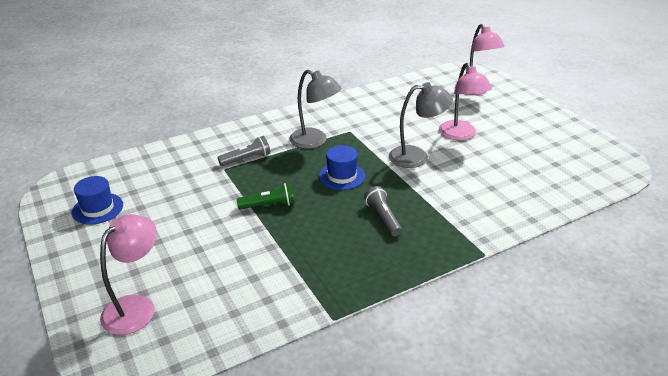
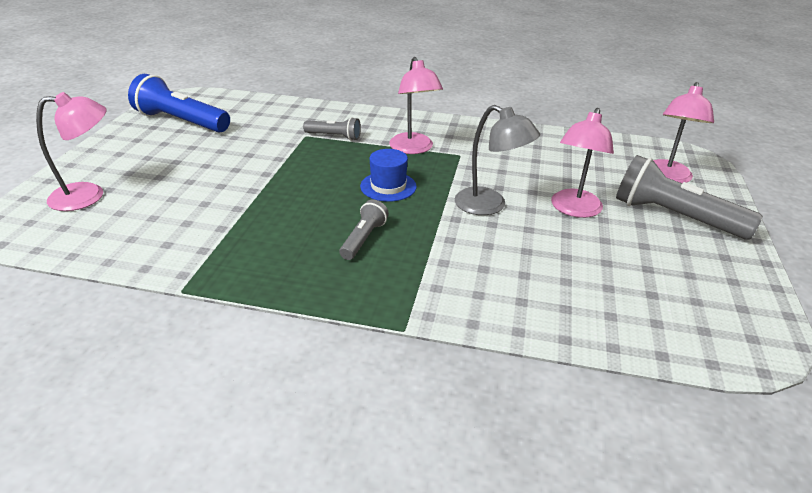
camera: 40 degrees right, 0 degrees up
blue hat [72,176,123,225] -> blue flashlight [128,74,230,133]
green flashlight [237,183,295,210] -> none
grey lamp [289,70,341,149] -> pink lamp [389,57,443,154]
none -> grey flashlight [616,155,763,240]

